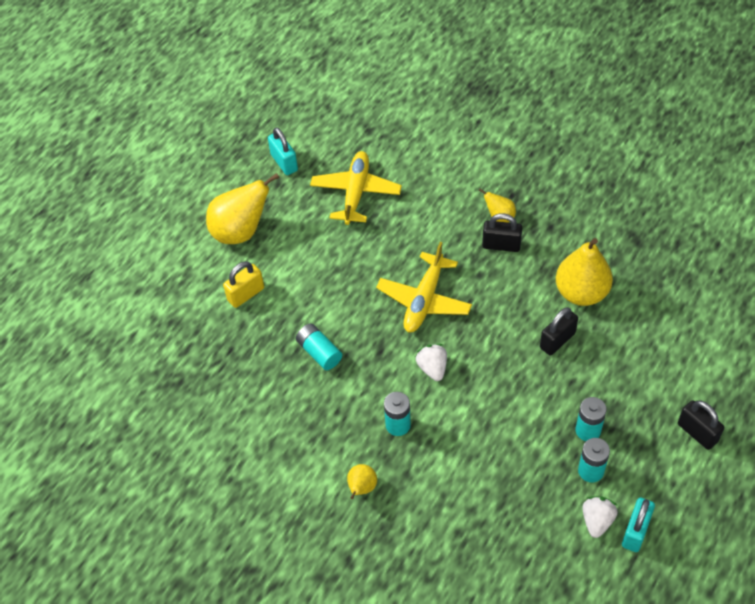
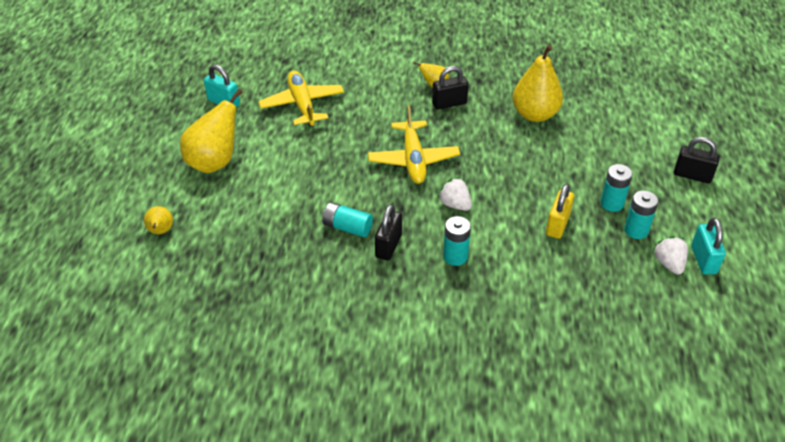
camera: 30 degrees left, 10 degrees down
yellow padlock [223,261,264,308] -> yellow padlock moved to [546,184,574,239]
yellow pear [347,464,377,499] -> yellow pear moved to [144,206,173,234]
black padlock [540,307,578,356] -> black padlock moved to [375,204,402,260]

